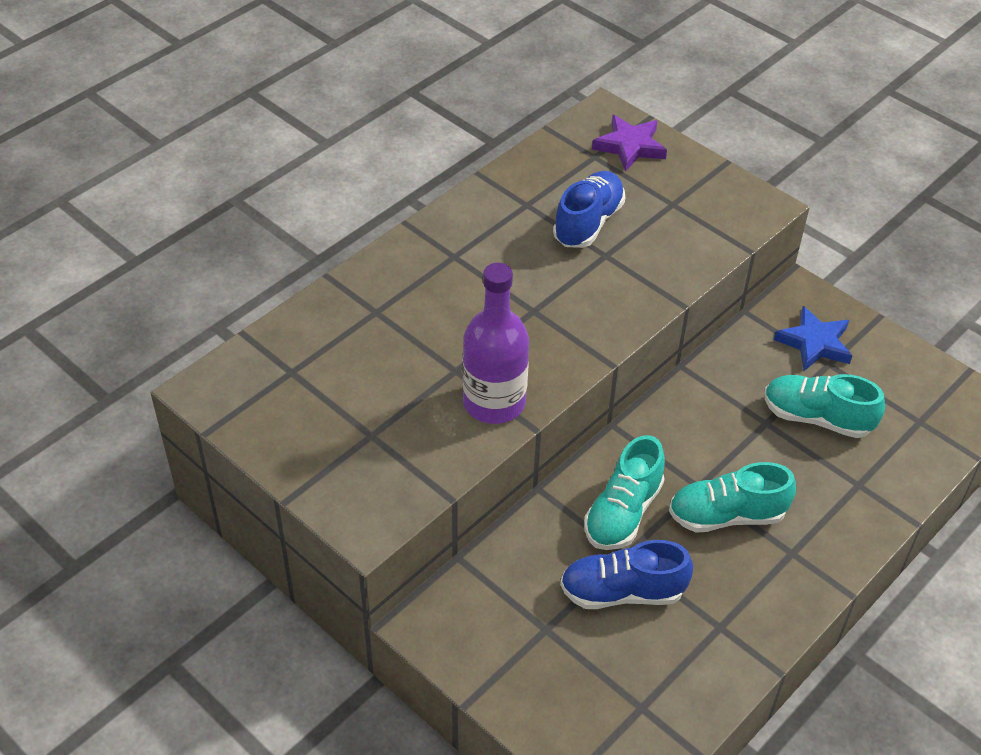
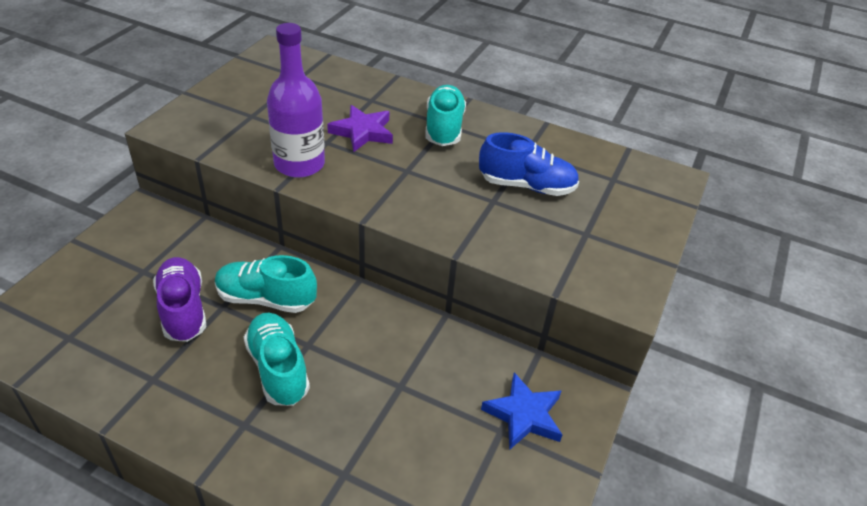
camera: 70 degrees right, 5 degrees down
blue shoe [560,540,693,609] -> purple shoe [153,257,206,342]
purple star [592,115,667,172] -> purple star moved to [327,105,393,152]
turquoise shoe [764,374,885,438] -> turquoise shoe moved to [425,85,466,146]

